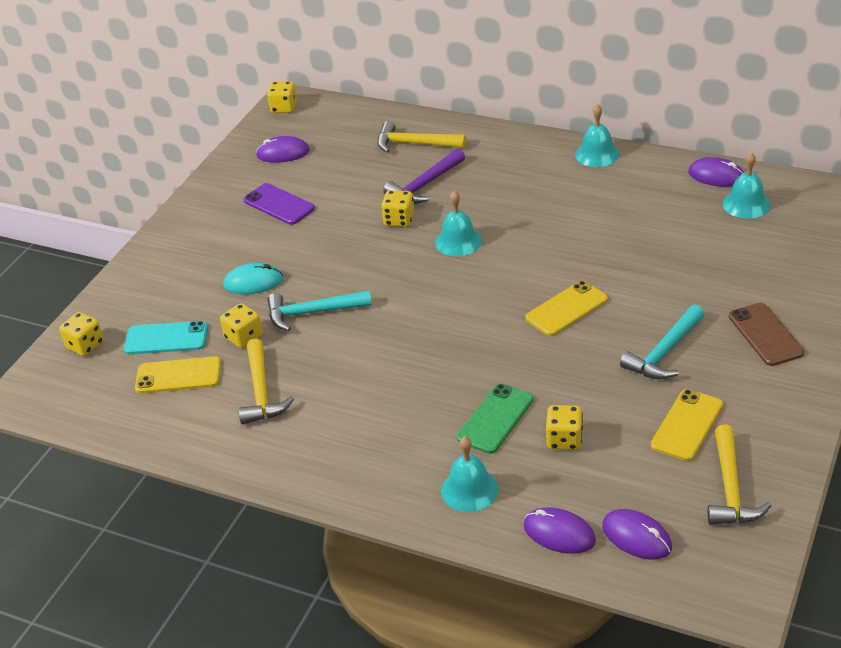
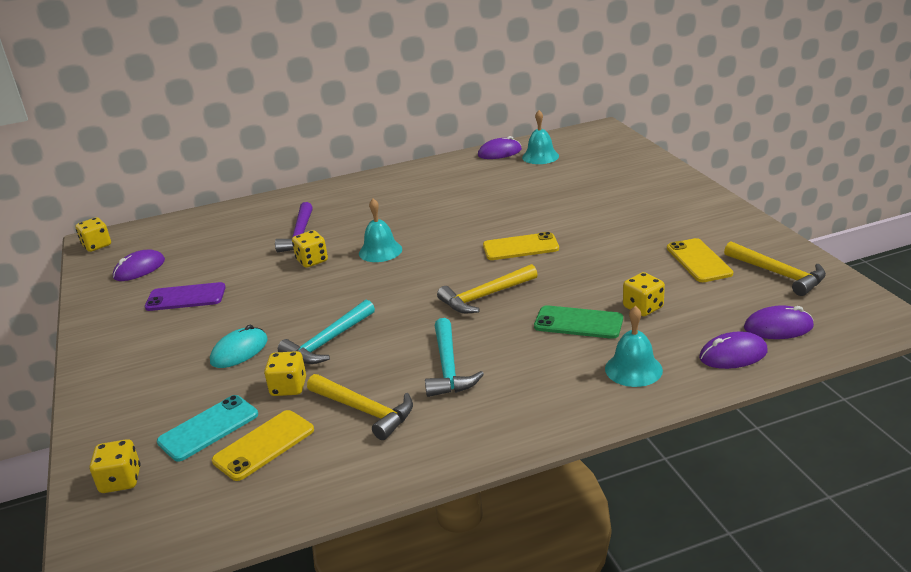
camera: 45 degrees left, 10 degrees down
yellow hammer [377,121,466,153] -> yellow hammer moved to [437,264,538,313]
green phone [457,384,533,454] -> green phone turned 60 degrees counterclockwise [534,305,623,339]
yellow phone [525,281,608,336] -> yellow phone turned 75 degrees clockwise [483,232,559,260]
turquoise bell [575,104,619,167] -> none
turquoise hammer [620,304,704,380] -> turquoise hammer moved to [425,318,484,397]
brown phone [729,303,804,366] -> none

